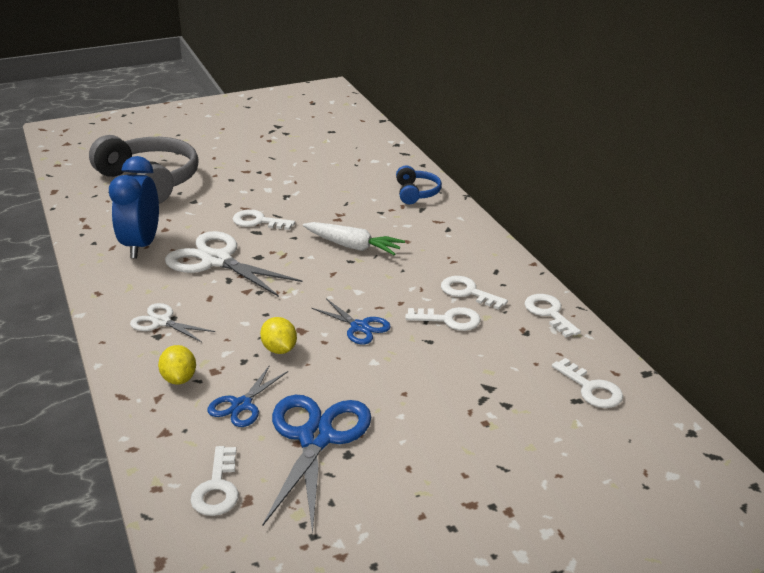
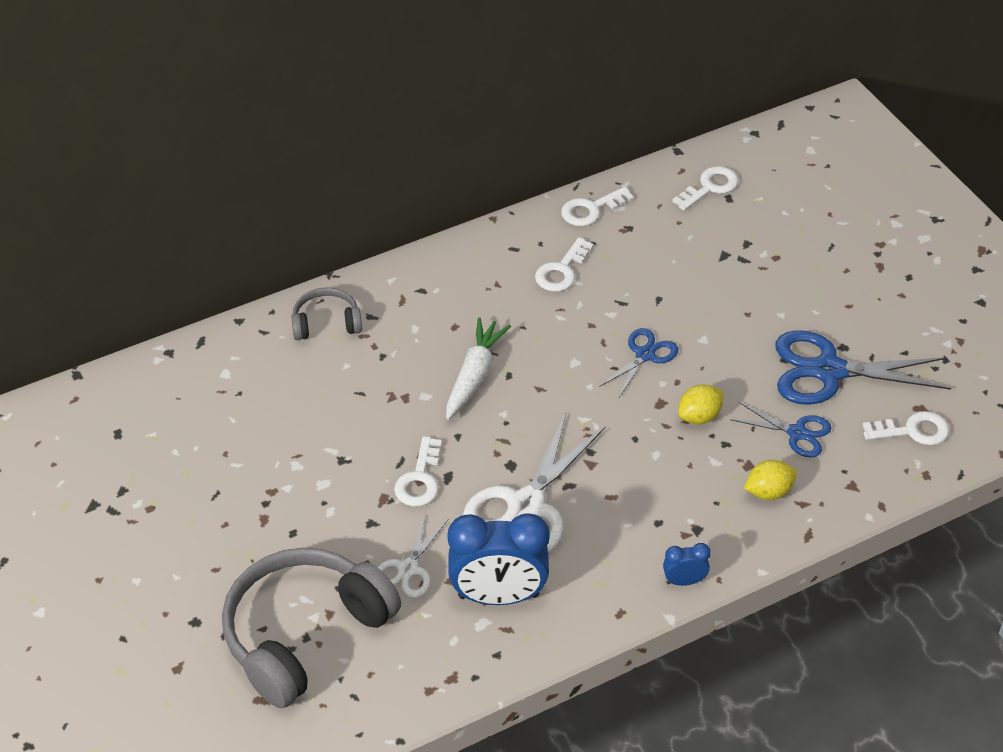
camera: 95 degrees left, 15 degrees up
white scissors [130,303,215,342] -> white scissors moved to [378,514,448,598]
blue headphones [396,165,442,204] -> grey headphones [291,288,362,340]
white key [405,307,481,331] -> none
none -> blue clock [663,543,711,586]

